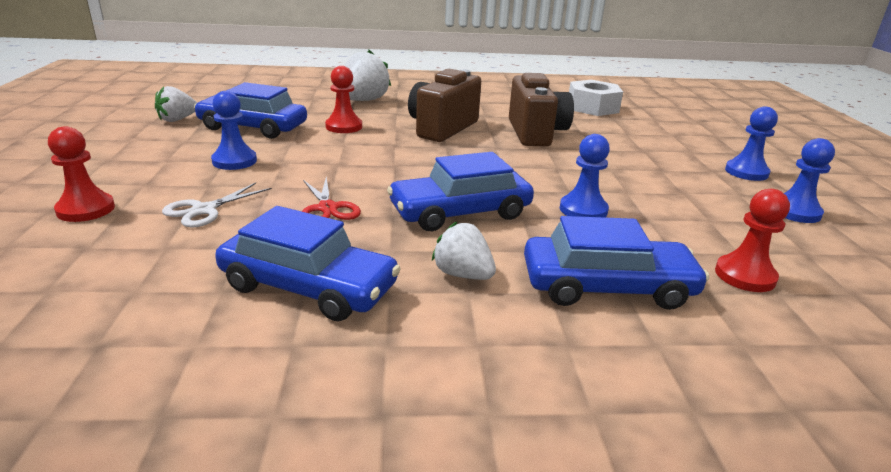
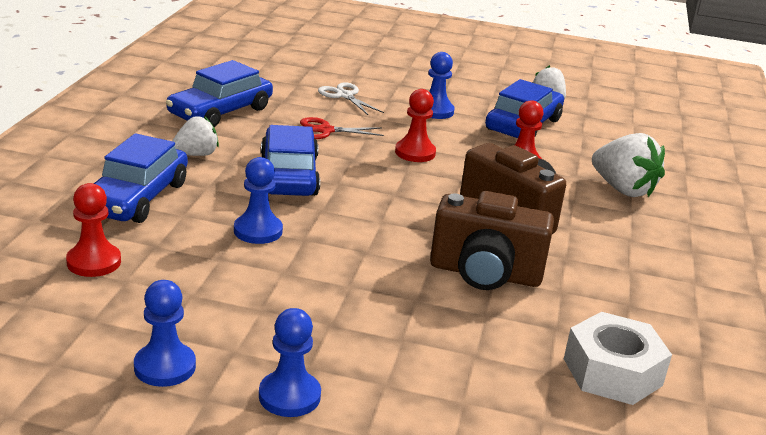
camera: 105 degrees right, 0 degrees up
red pawn [48,126,115,222] -> red pawn moved to [395,89,436,162]

